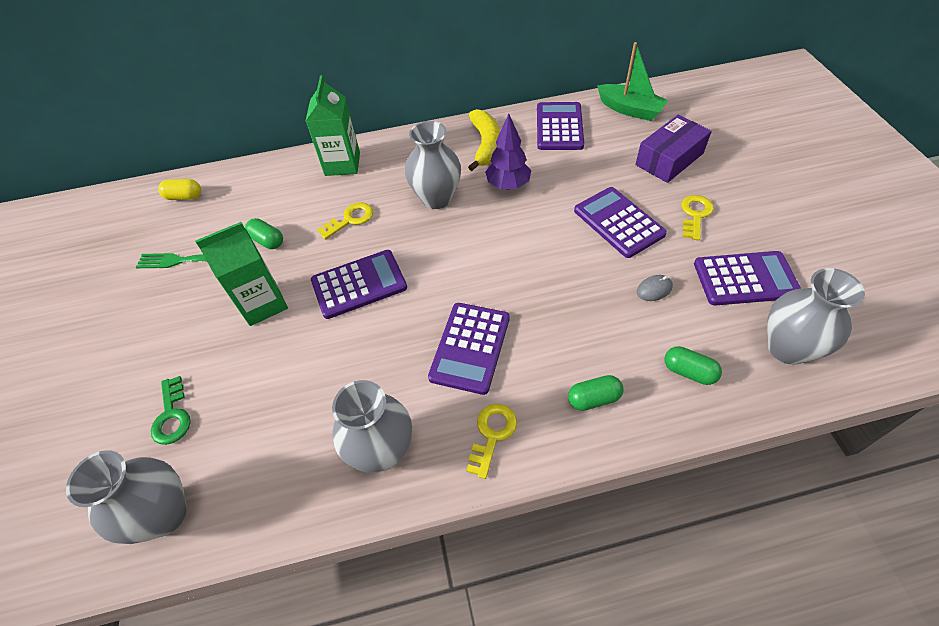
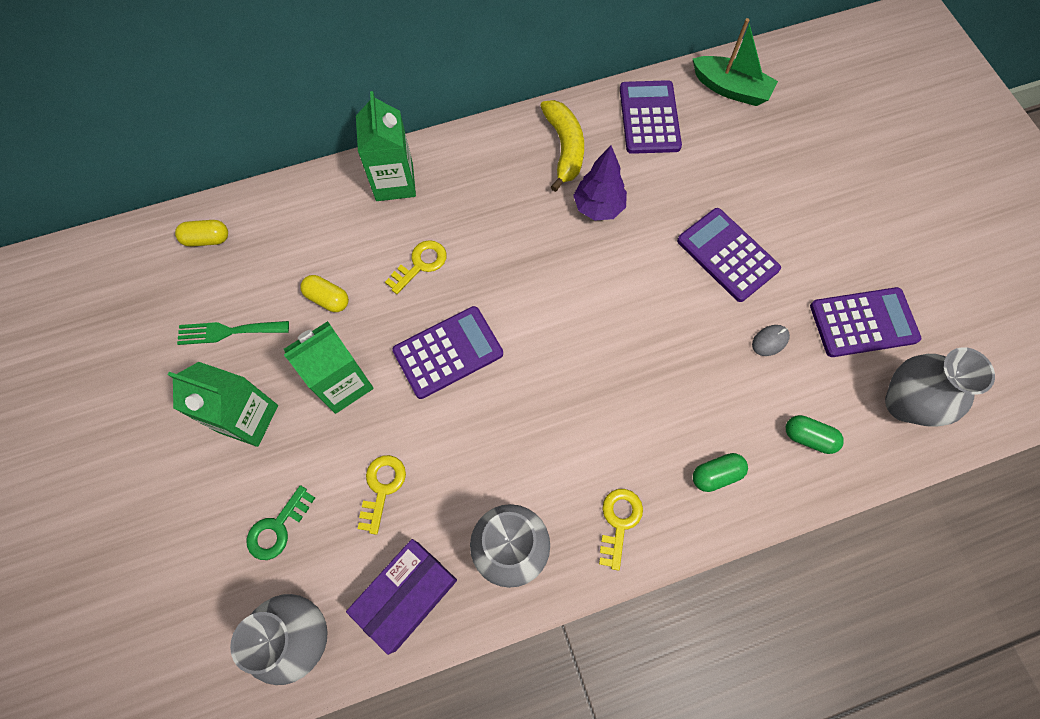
camera: 10 degrees left, 15 degrees up
green key [151,376,191,445] -> green key turned 60 degrees clockwise [247,485,315,560]
green capsule [245,218,283,249] -> yellow capsule [300,275,349,312]
grey vase [405,121,461,209] -> none
purple calculator [428,303,510,395] -> none
purple box [635,115,712,183] -> purple box moved to [346,539,457,655]
yellow key [681,195,714,240] -> yellow key moved to [358,455,406,535]
none -> green carton [168,362,278,447]

